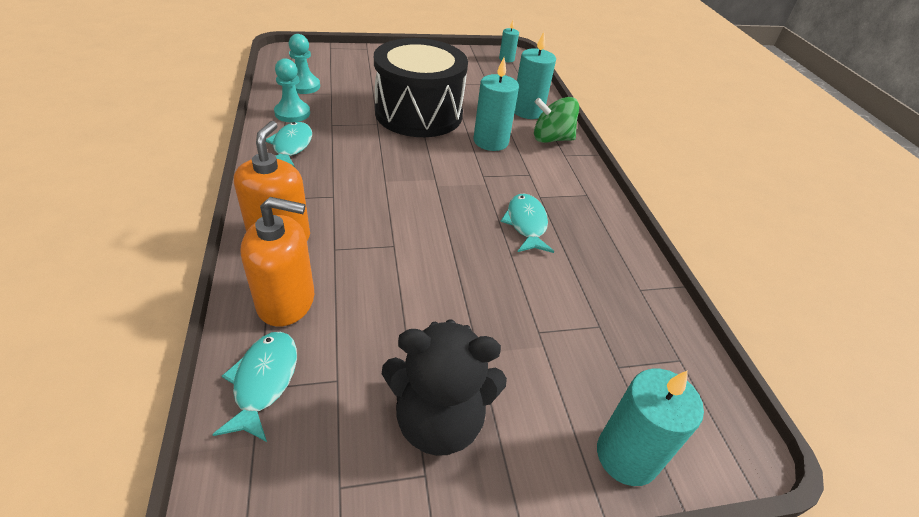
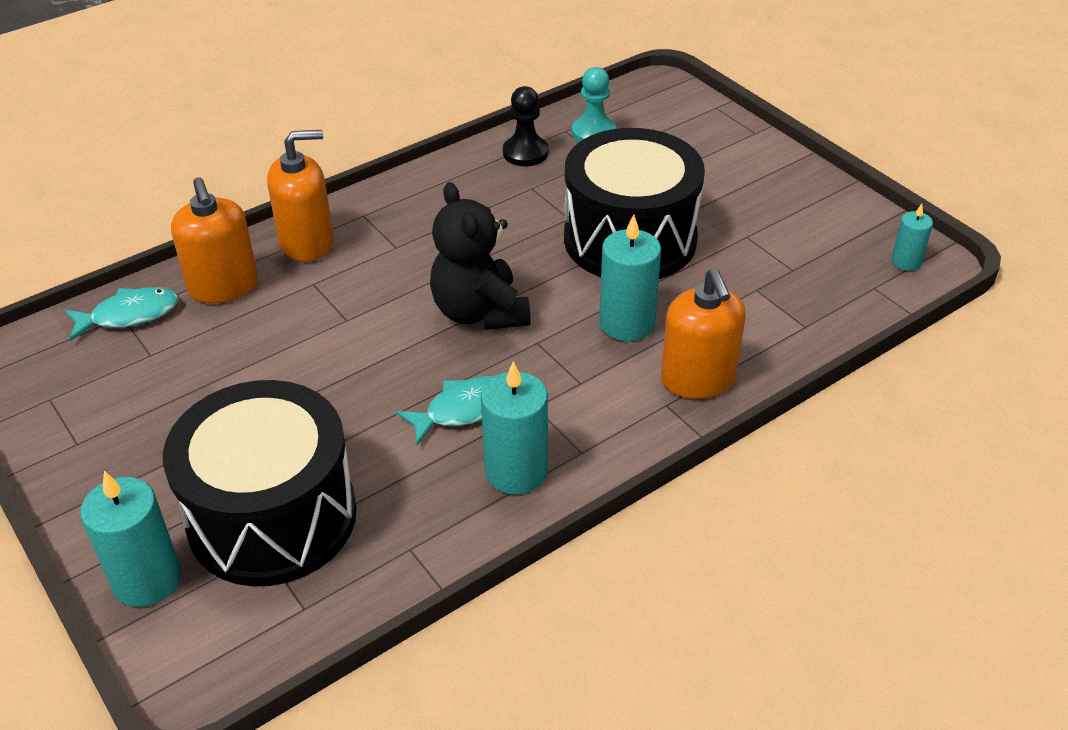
camera: 70 degrees right, 0 degrees up
turquoise fish [266,122,312,167] -> none
turquoise pawn [274,58,310,122] -> black pawn [503,86,549,166]
black teddy bear [382,319,507,456] -> black teddy bear moved to [430,182,531,330]
turquoise candle [514,32,556,119] -> turquoise candle moved to [481,361,548,494]
green spinning top [534,97,579,143] -> orange soap dispenser [661,268,746,399]
none -> black drum [163,380,357,586]

